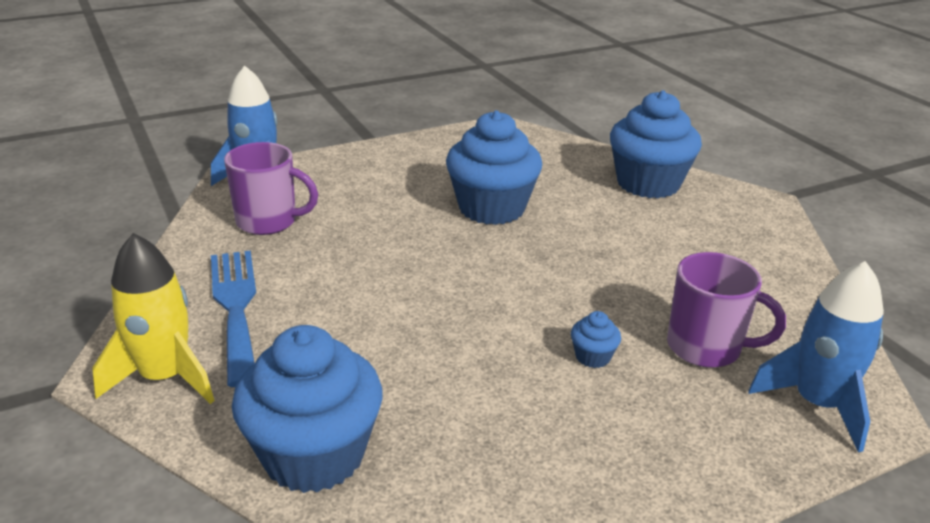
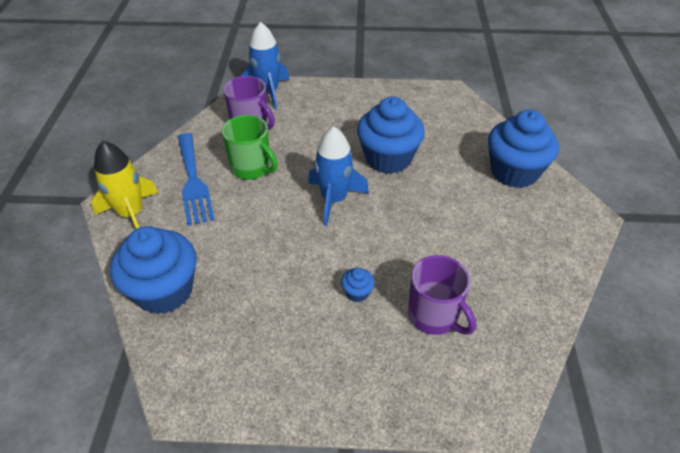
camera: 30 degrees right, 15 degrees up
blue fork [211,250,256,387] -> blue fork turned 150 degrees clockwise [178,133,214,226]
blue rocket [748,261,884,452] -> blue rocket moved to [308,126,369,226]
none -> green mug [222,115,278,180]

